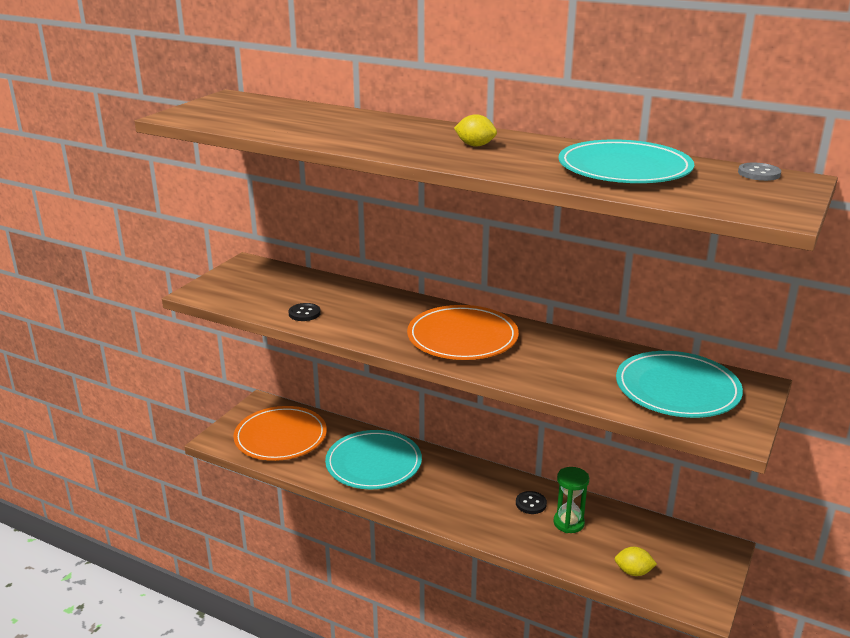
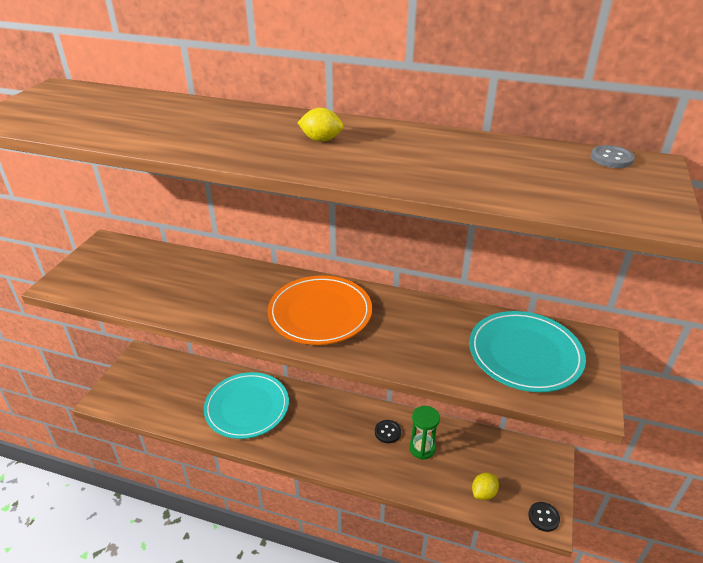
camera: 10 degrees left, 10 degrees up
orange plate [233,406,327,461] -> none
black button [288,303,321,321] -> black button moved to [528,502,560,532]
turquoise plate [558,139,694,183] -> none
yellow lemon [615,547,657,576] -> yellow lemon turned 45 degrees counterclockwise [472,473,499,500]

